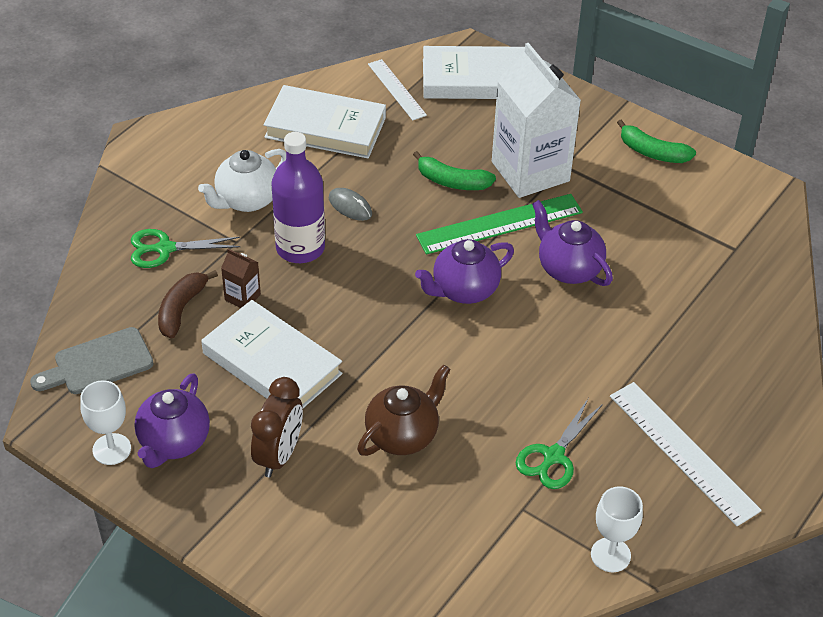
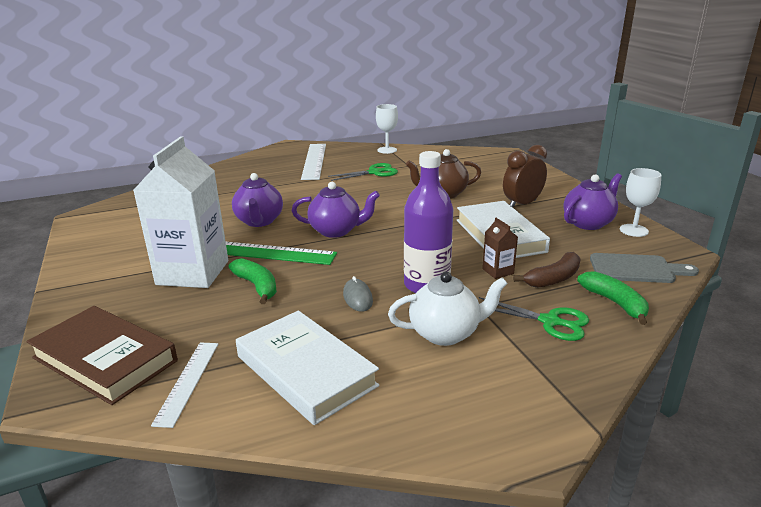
camera: 145 degrees left, 20 degrees down
white book [423,46,525,99] -> brown book [26,306,178,405]
green banana [617,119,696,163] -> green banana moved to [577,271,649,325]

